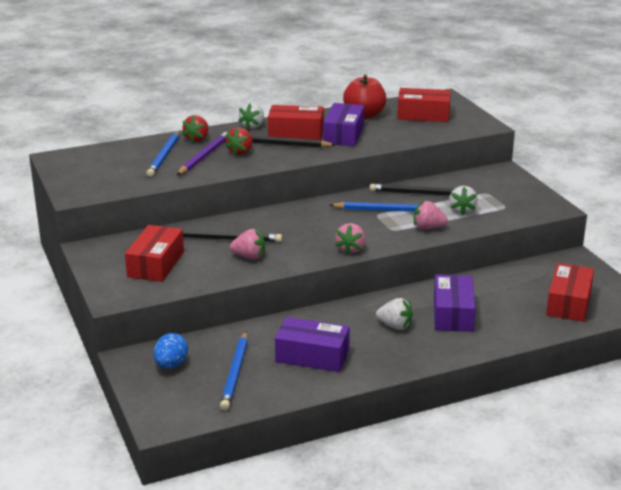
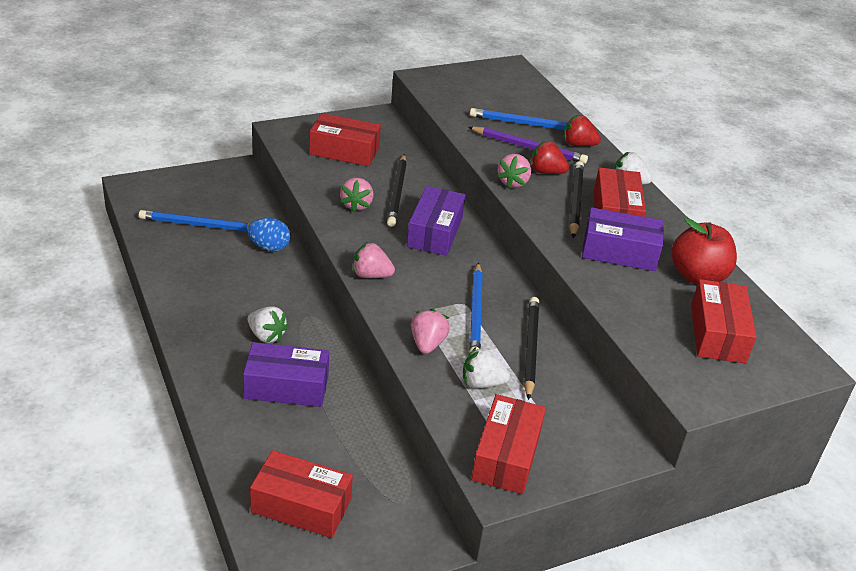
camera: 85 degrees right, 10 degrees up
blue egg [154,333,188,369] -> blue egg moved to [247,218,291,252]
purple box [275,317,350,372] -> purple box moved to [407,186,465,256]
white strawberry [376,298,413,330] -> white strawberry turned 75 degrees counterclockwise [248,306,289,343]
none -> red box [471,394,546,494]
none -> pink strawberry [496,154,531,188]

